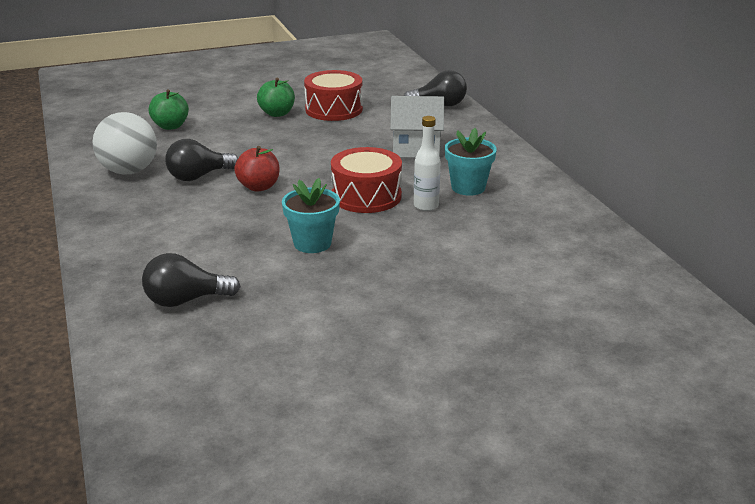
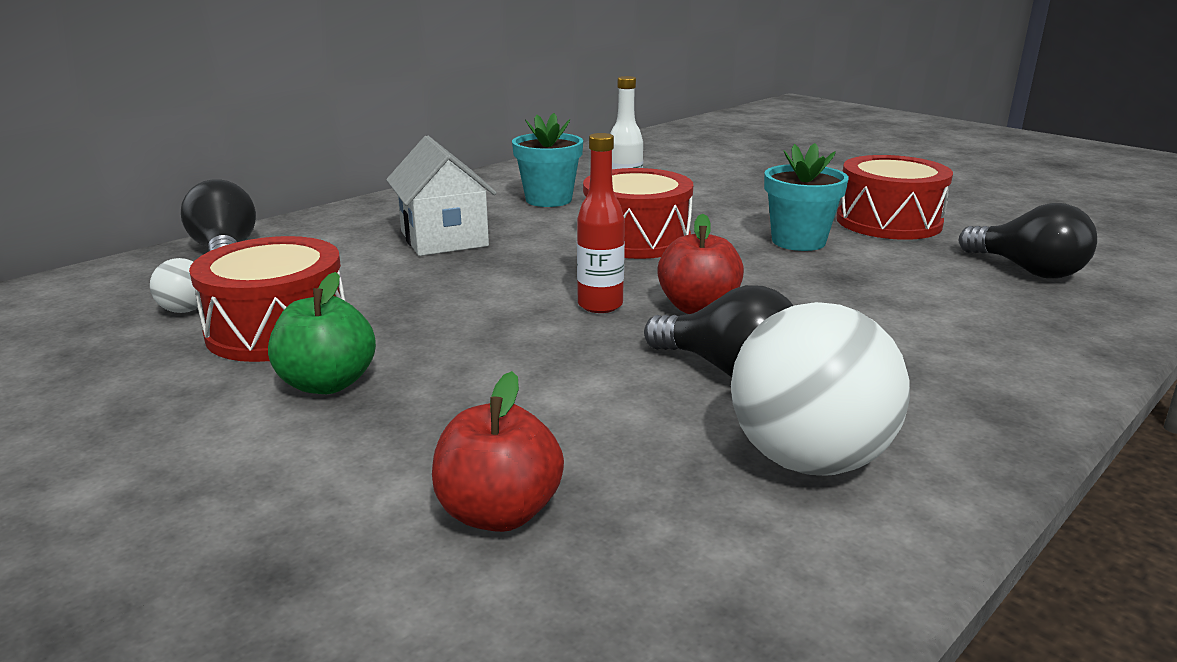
camera: 115 degrees left, 5 degrees down
green apple [149,89,189,130] -> red apple [432,371,564,532]
none -> white ball [150,258,202,313]
none -> red bottle [577,133,625,313]
none -> red drum [836,155,953,240]

